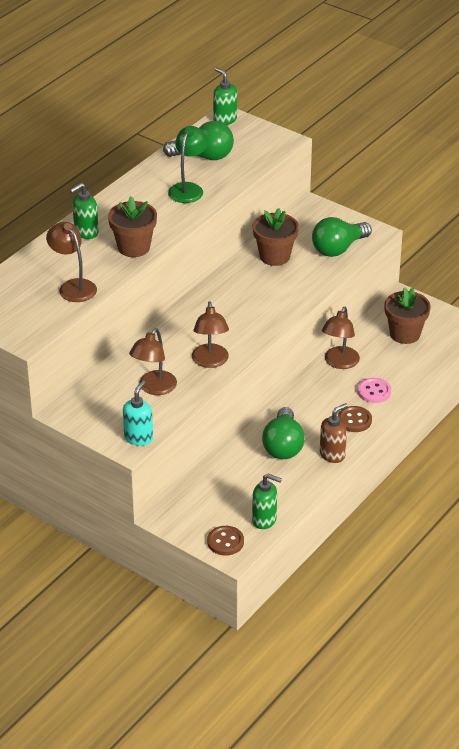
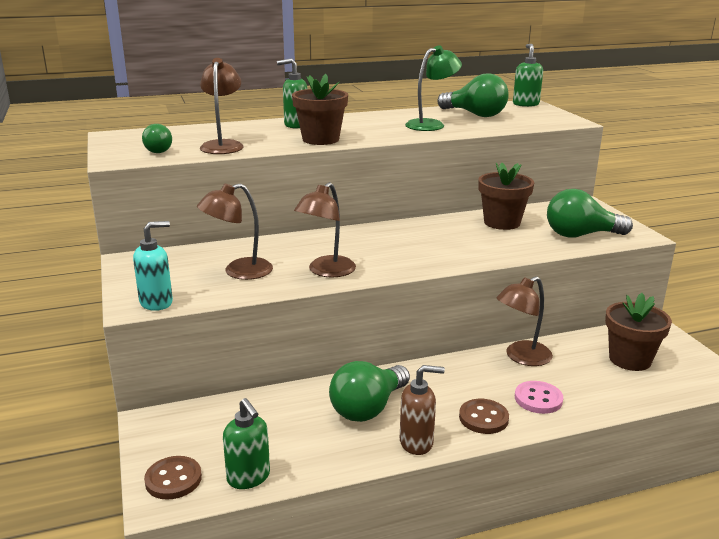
camera: 35 degrees right, 15 degrees down
none -> green light bulb [142,124,172,153]

